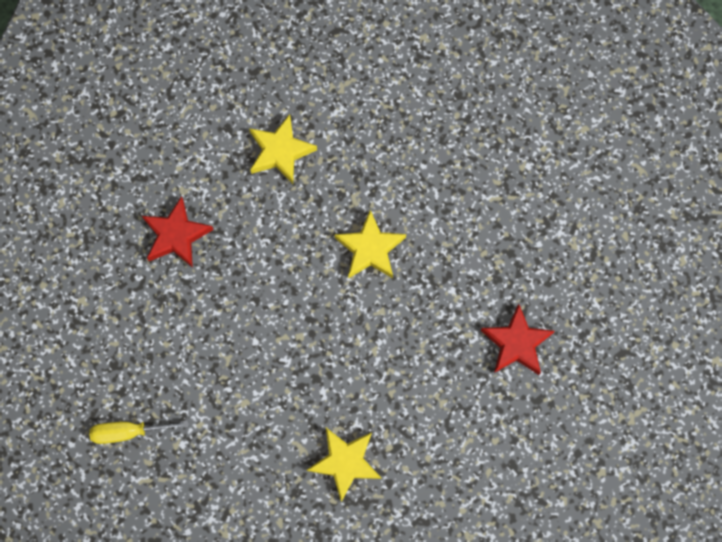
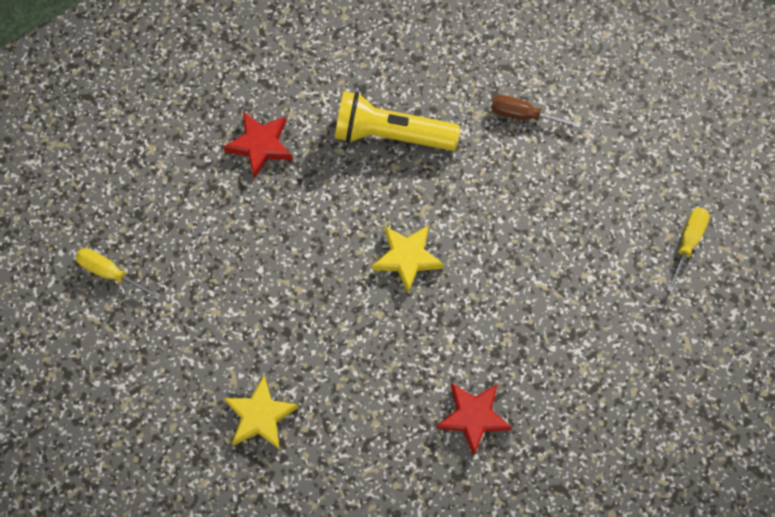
camera: 35 degrees right, 5 degrees down
yellow star [249,114,317,184] -> yellow flashlight [335,91,460,151]
none -> brown screwdriver [491,95,581,128]
none -> yellow screwdriver [666,207,710,292]

